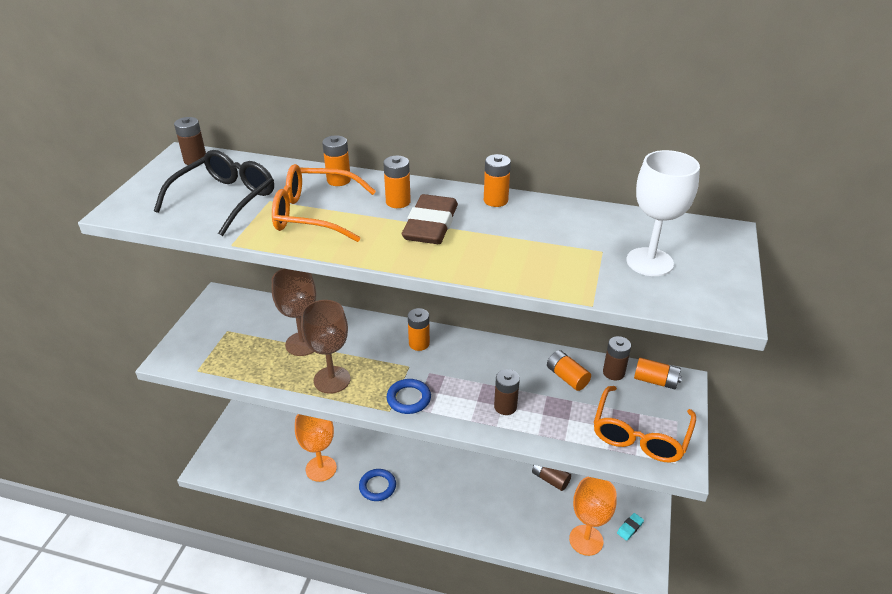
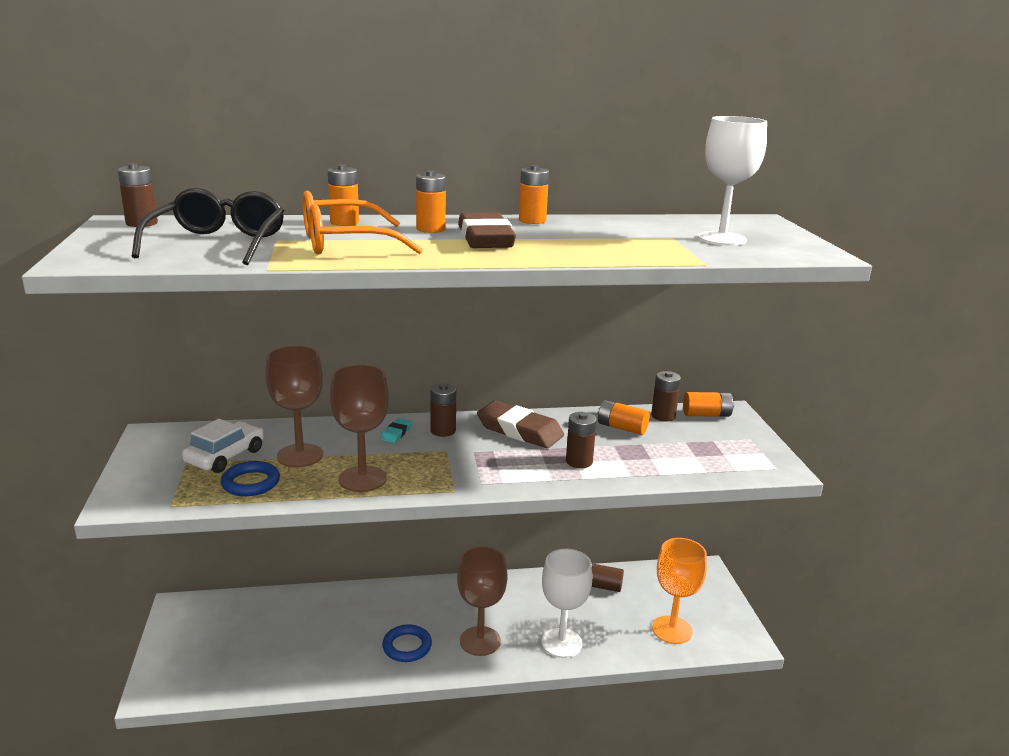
camera: 25 degrees left, 15 degrees down
orange goblet [295,414,337,482] -> none
blue ring [387,379,431,414] -> blue ring moved to [221,461,280,496]
orange battery [408,308,430,351] -> brown battery [430,383,456,437]
orange glasses [594,386,696,463] -> none
turquoise eraser [617,513,644,541] -> turquoise eraser moved to [381,418,412,443]
none -> white car [182,419,264,473]
none -> brown goblet [457,546,508,656]
none -> brown eraser [477,401,564,448]
none -> white goblet [541,549,592,658]

